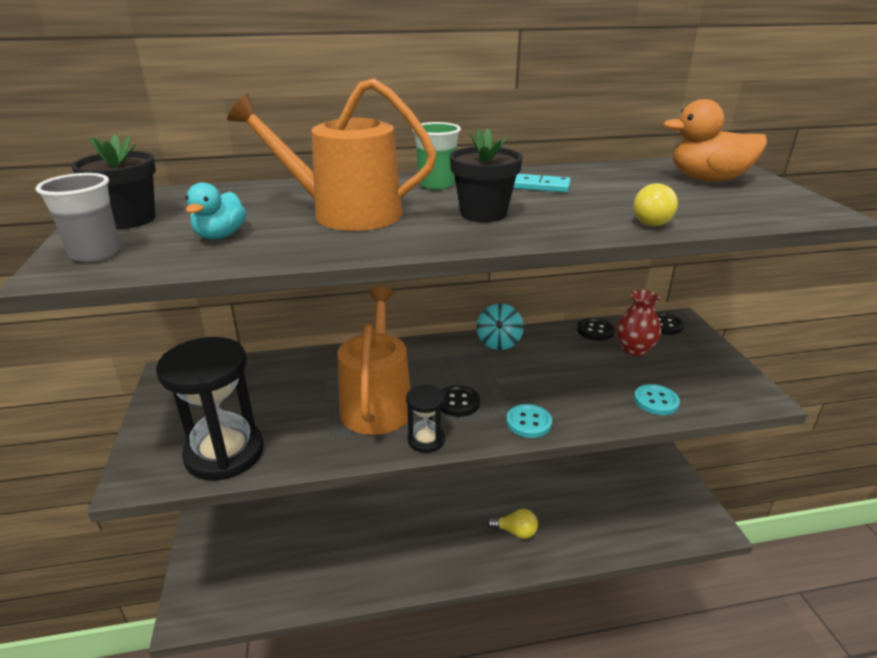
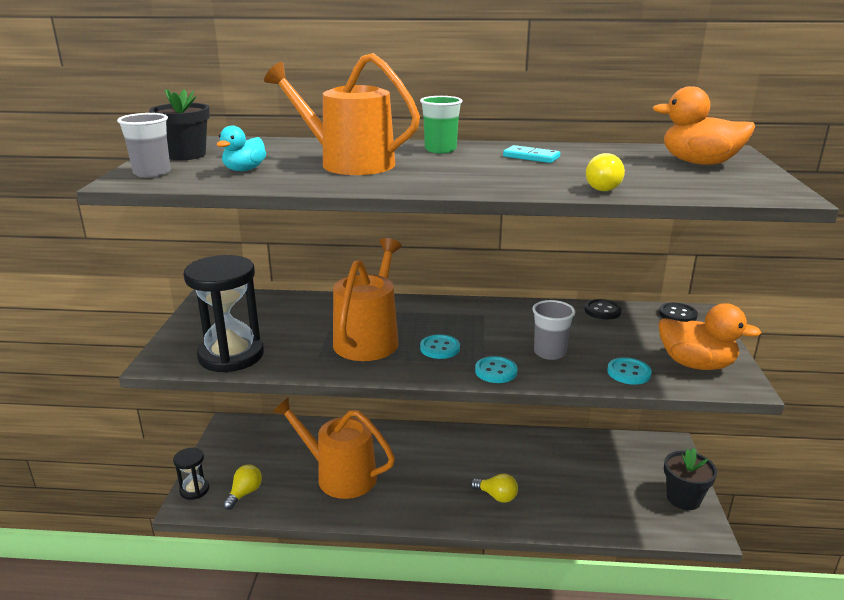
camera: 15 degrees right, 5 degrees down
black hourglass [406,385,445,453] -> black hourglass moved to [173,447,209,500]
black button [441,385,480,417] -> turquoise button [420,334,460,359]
black flower pot [450,129,523,222] -> black flower pot moved to [664,448,717,510]
turquoise spinning top [477,304,524,350] -> none
red vase [616,290,661,356] -> none
none -> yellow light bulb [223,465,262,510]
none -> orange watering can [273,397,395,499]
none -> grey cup [532,300,575,360]
none -> orange duck [659,304,761,370]

